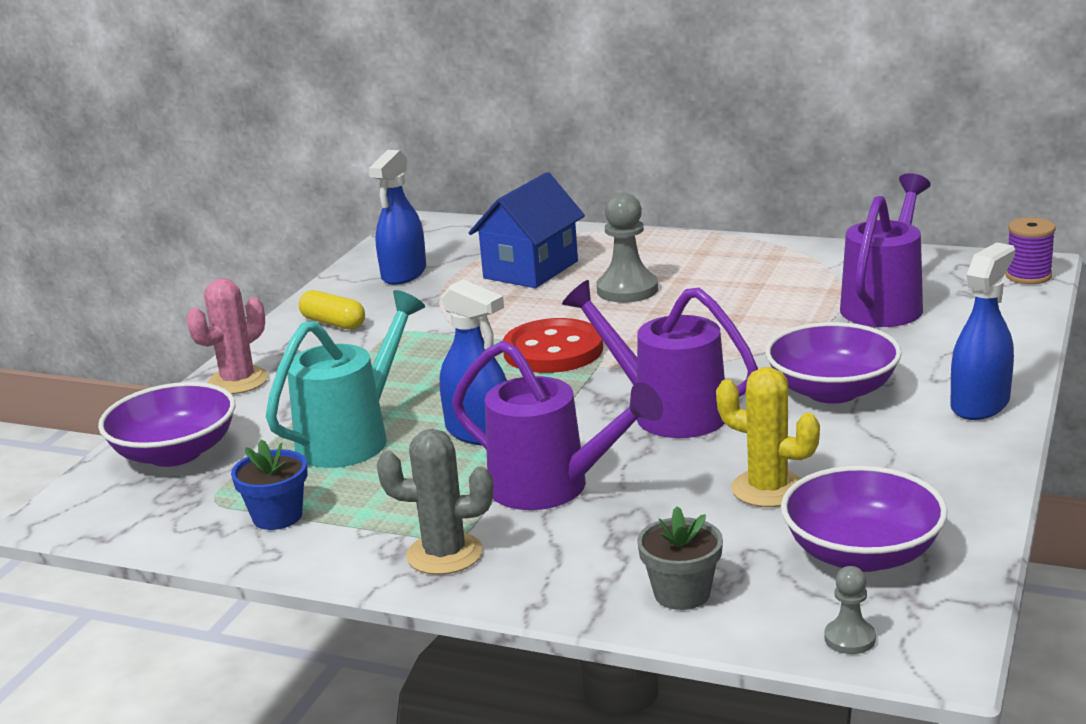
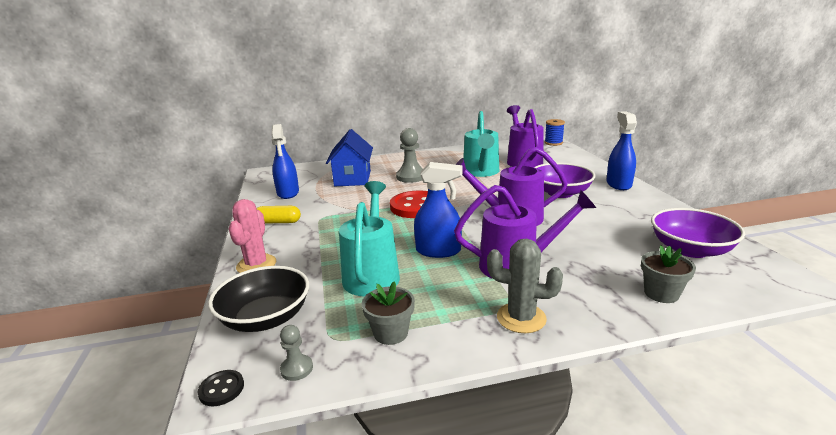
camera: 35 degrees left, 0 degrees up
purple bowl [98,382,235,467] -> black bowl [208,266,309,332]
blue flower pot [231,439,308,530] -> grey flower pot [362,281,415,345]
grey cactus [377,429,493,575] -> grey cactus turned 45 degrees clockwise [487,239,563,333]
yellow cactus [716,367,820,507] -> none
grey pawn [824,566,876,654] -> grey pawn moved to [280,325,313,381]
purple spool [1006,217,1056,284] -> blue spool [544,119,565,146]
none -> black button [198,370,244,406]
none -> turquoise watering can [463,111,499,177]

